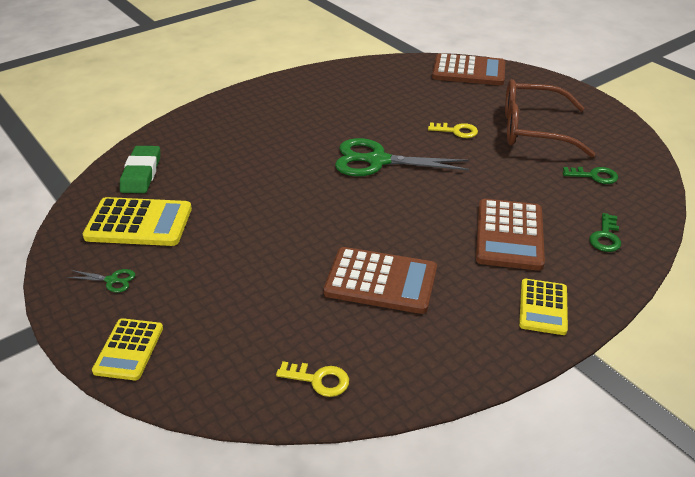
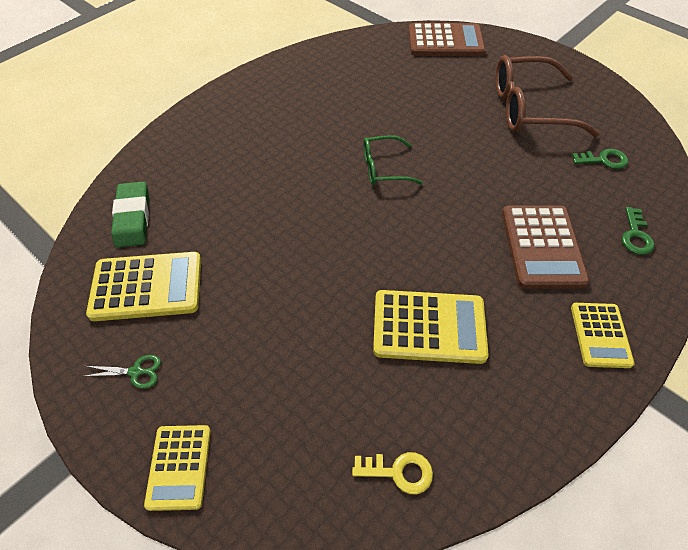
camera: 10 degrees left, 15 degrees up
brown calculator [324,247,437,314] -> yellow calculator [373,290,489,364]
green scissors [335,138,469,176] -> green glasses [363,135,423,185]
yellow key [428,122,478,138] -> none

